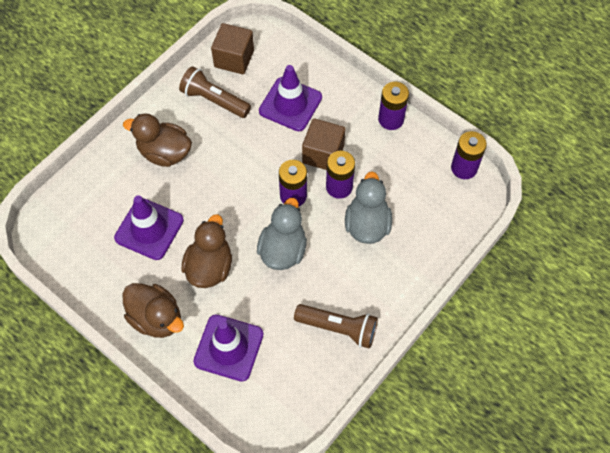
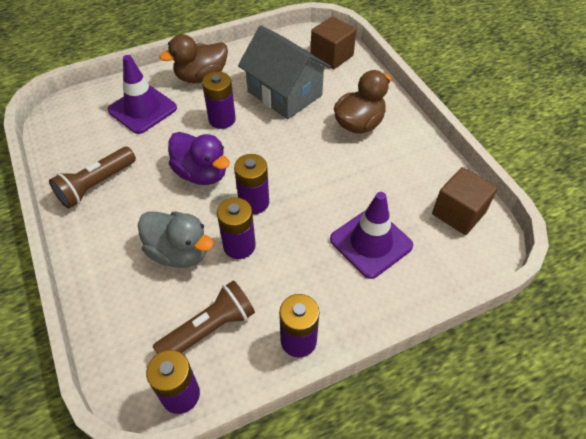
camera: 115 degrees right, 10 degrees down
purple traffic cone [114,195,184,260] -> grey house [238,25,331,119]
brown flashlight [179,66,251,118] -> brown flashlight moved to [153,280,255,354]
brown duck [181,214,232,288] -> purple battery [202,72,236,129]
grey duck [257,198,307,270] -> purple duck [168,132,230,185]
brown cube [302,118,346,170] -> brown cube moved to [311,16,356,69]

